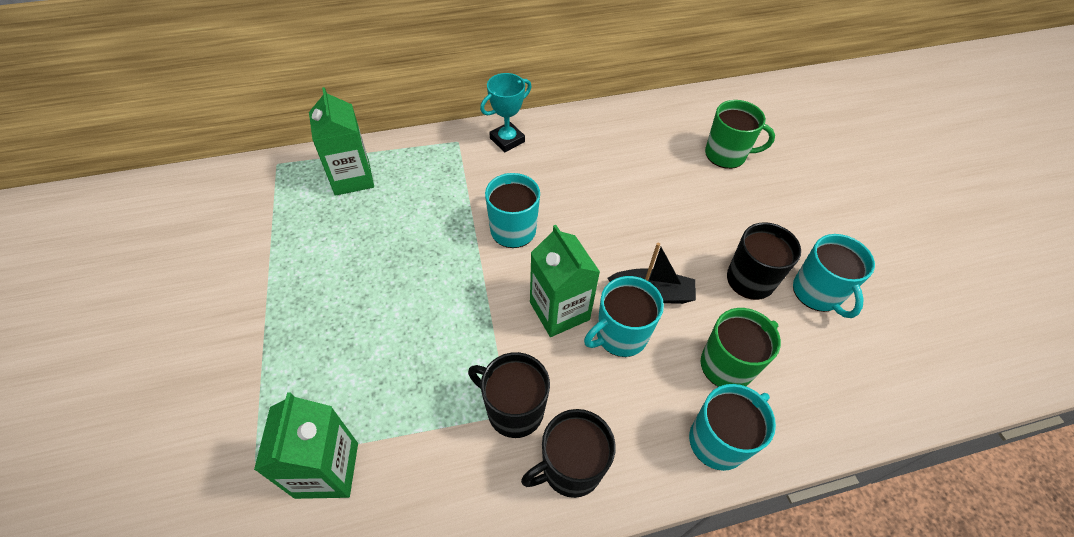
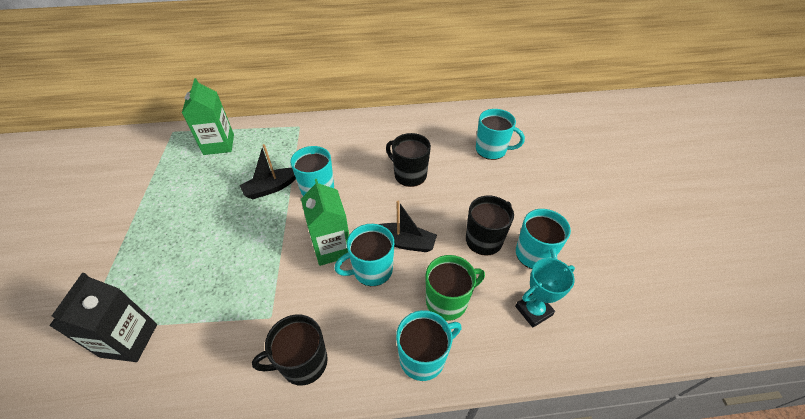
camera: 10 degrees right, 5 degrees down
green carton [254,393,358,499] -> black carton [49,273,157,362]
black mug [468,352,550,438] -> black mug moved to [386,133,431,187]
turquoise trophy [480,73,532,152] -> turquoise trophy moved to [515,258,575,328]
green mug [705,100,775,169] -> turquoise mug [476,109,525,160]
none -> black boat [239,144,296,199]

